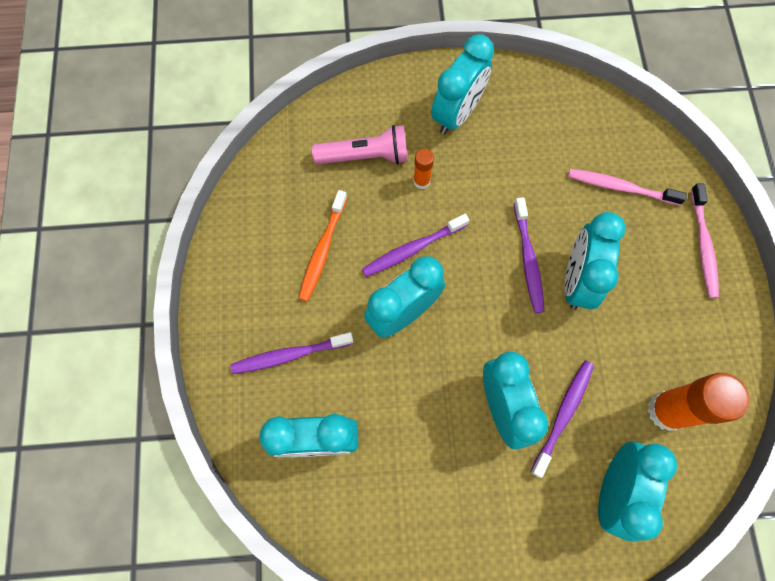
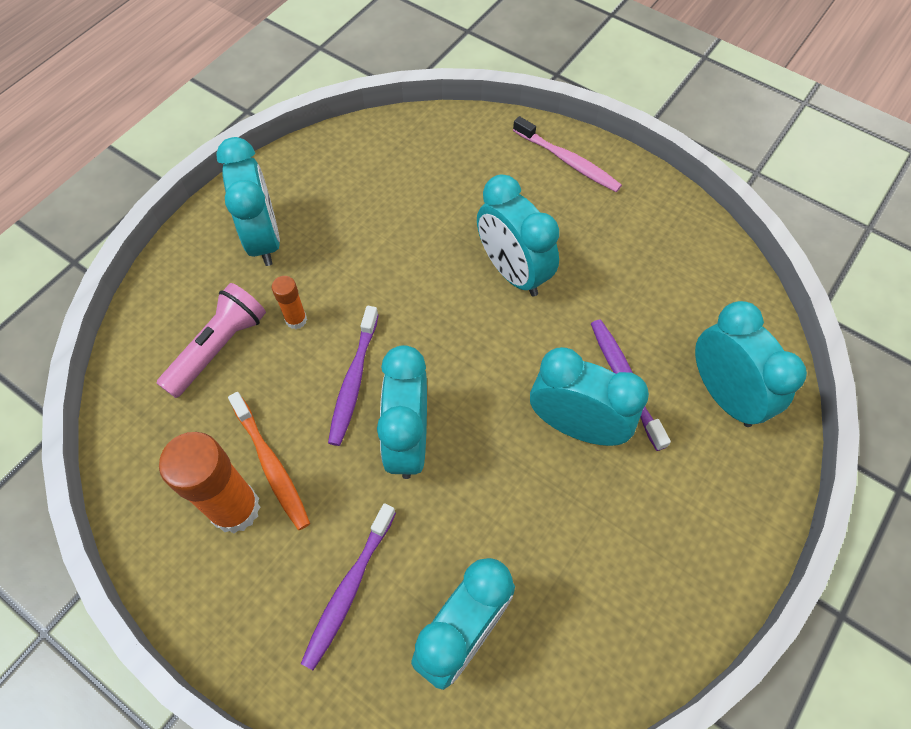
camera: 50 degrees left, 10 degrees down
purple toothbrush [514,197,544,313] -> none
pink toothbrush [568,169,687,206] -> none
orange glue stick [648,373,750,431] -> orange glue stick moved to [159,432,261,533]

